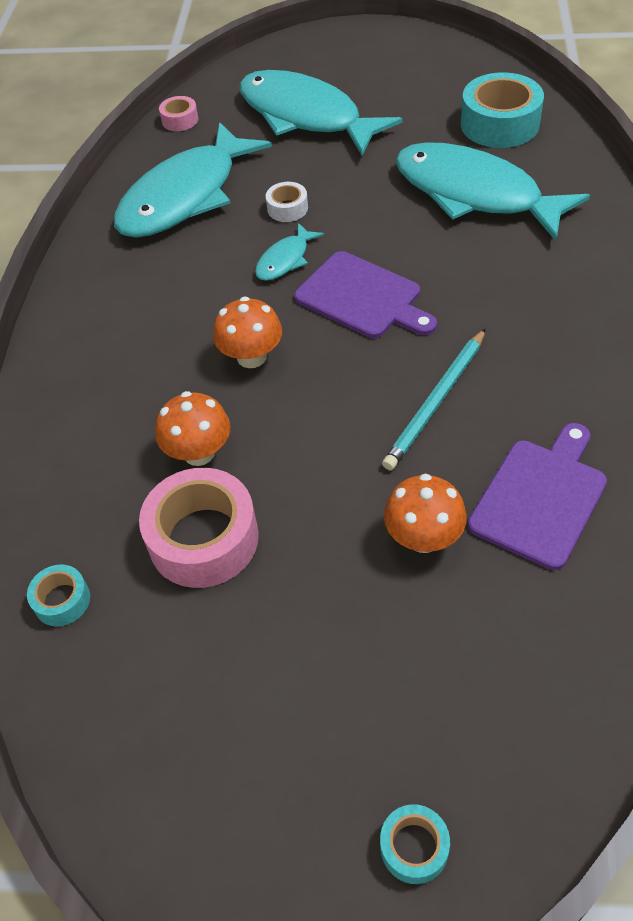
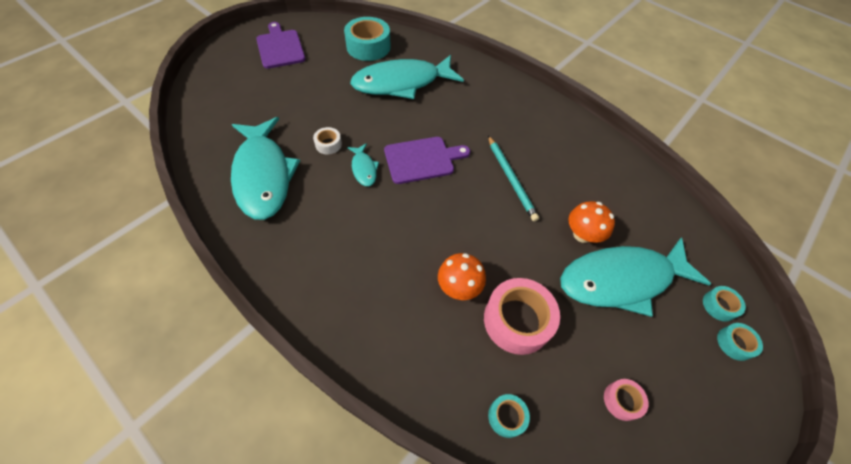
camera: 60 degrees left, 5 degrees up
pink tape [159,96,199,131] -> pink tape moved to [604,379,648,421]
orange mushroom [213,296,282,368] -> none
turquoise fish [239,70,403,156] -> turquoise fish moved to [560,237,711,317]
purple cutting board [468,423,607,570] -> purple cutting board moved to [256,22,306,69]
none -> turquoise tape [703,286,746,322]

